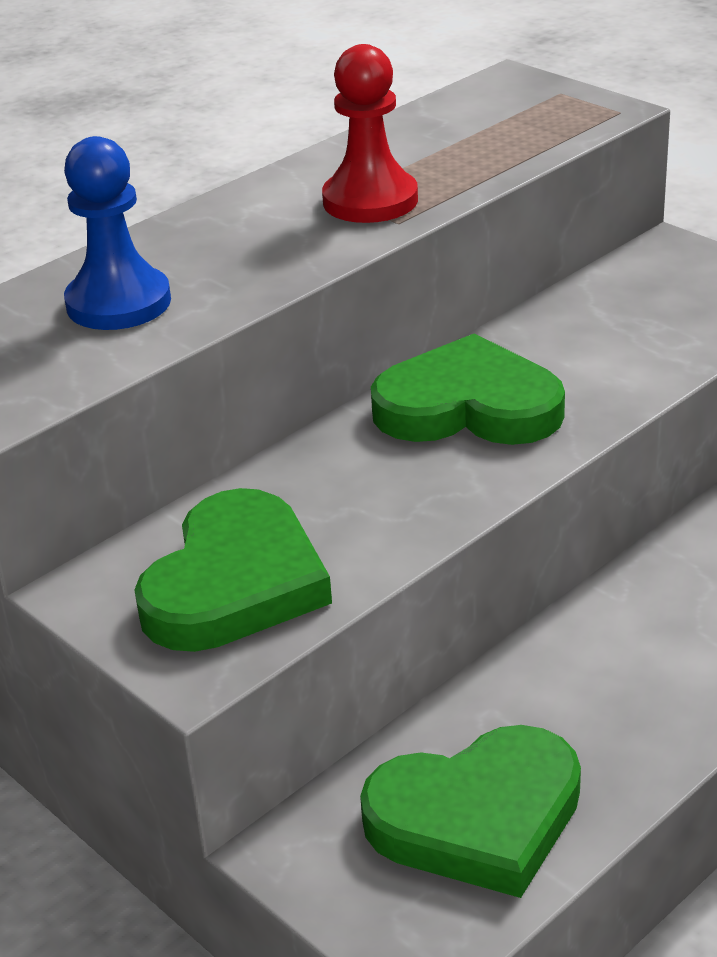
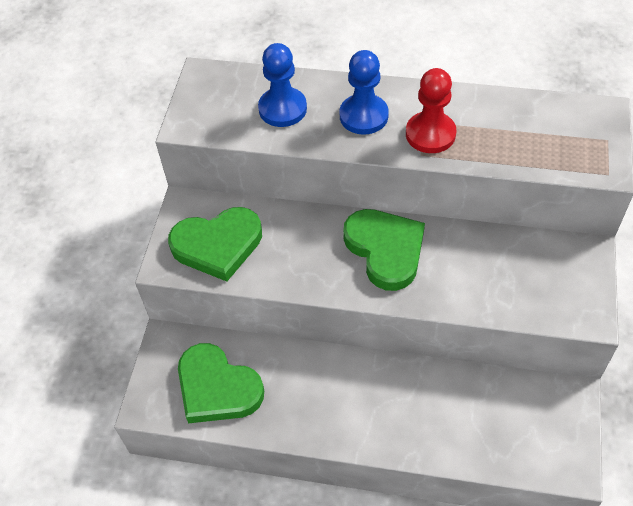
camera: 55 degrees right, 20 degrees up
none -> blue pawn [339,50,389,135]

